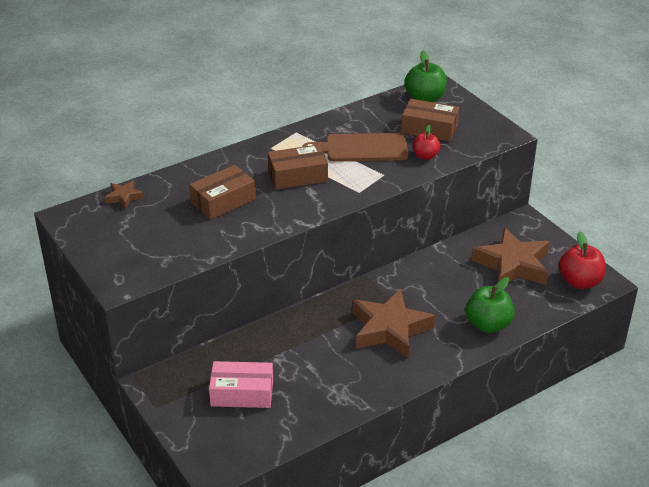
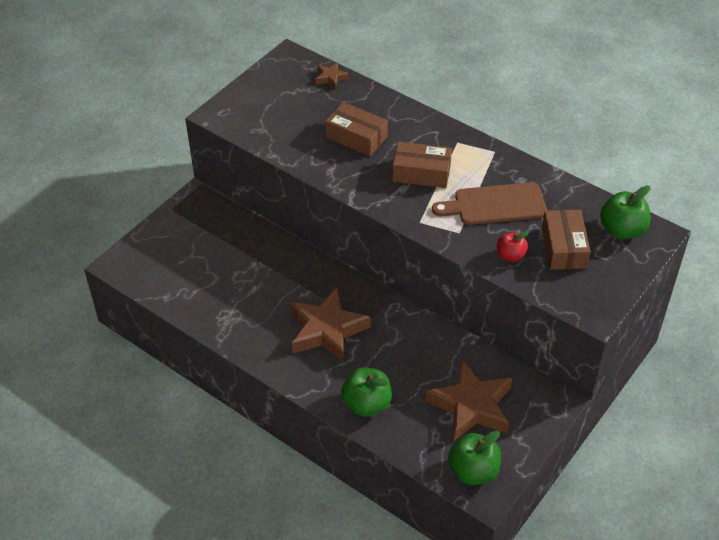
camera: 70 degrees right, 10 degrees up
pink box [209,361,273,408] -> none
brown box [268,144,328,190] -> brown box turned 45 degrees counterclockwise [392,142,452,188]
brown cutting board [302,133,408,162] -> brown cutting board turned 75 degrees counterclockwise [432,182,547,225]
red apple [559,231,606,289] -> green apple [448,431,501,485]

